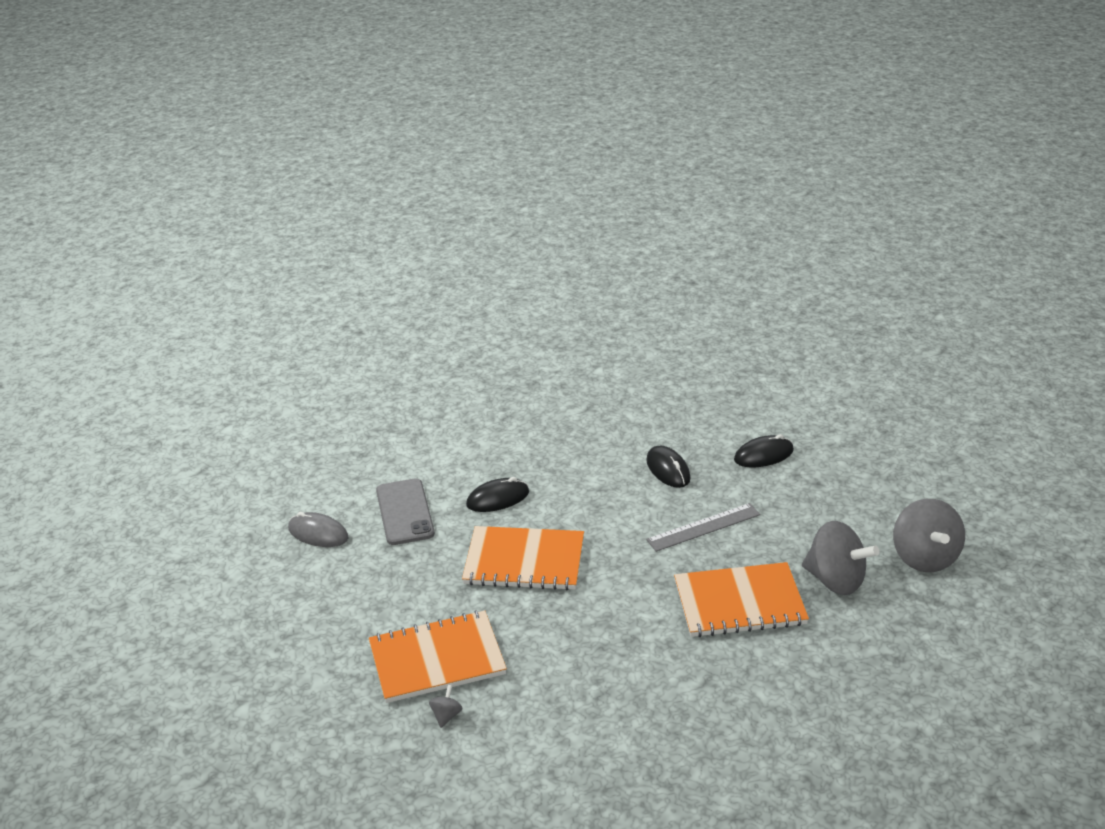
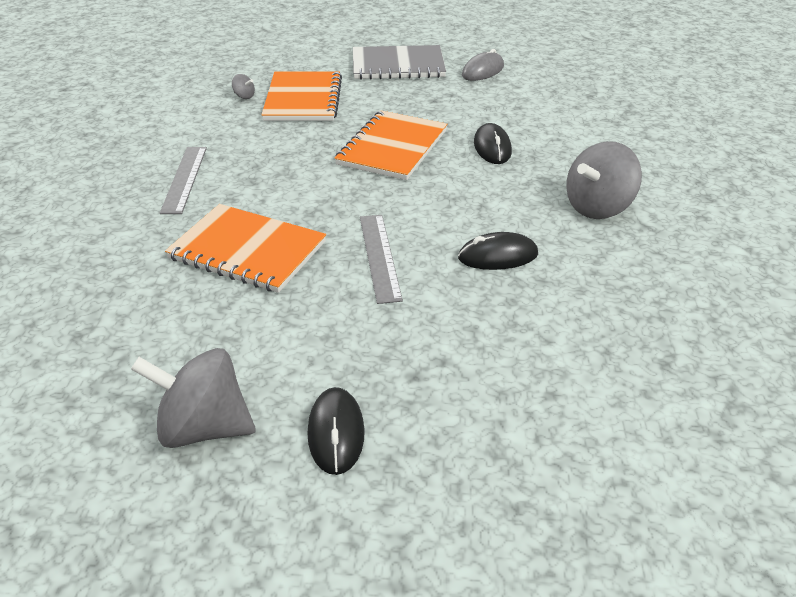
camera: 105 degrees right, 5 degrees up
grey phone [376,478,435,545] -> none
orange notebook [674,562,809,637] -> orange notebook turned 75 degrees counterclockwise [165,204,326,293]
black mouse [734,434,794,467] -> black mouse moved to [308,387,365,475]
grey spinning top [802,521,880,595] -> grey spinning top moved to [566,141,642,219]
none -> grey ruler [160,147,207,214]
none -> grey notebook [353,45,446,80]

